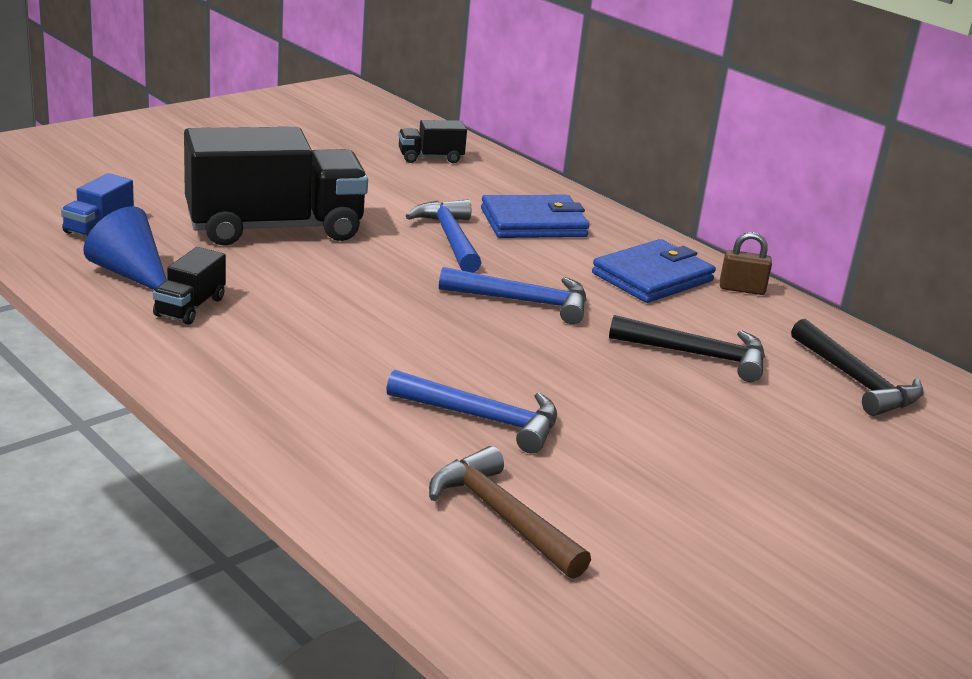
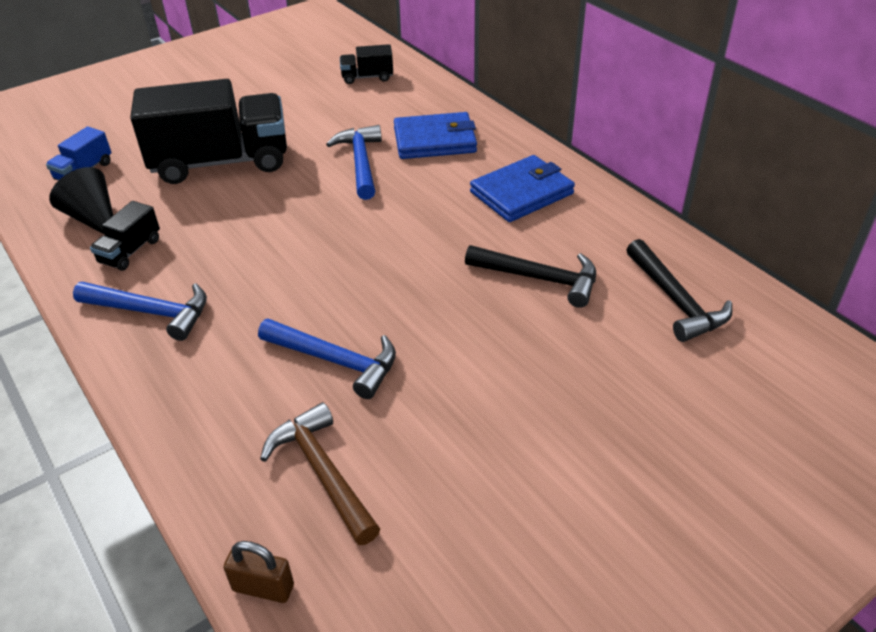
camera: 10 degrees right, 15 degrees up
blue cone [83,206,167,290] -> black cone [49,167,113,235]
blue hammer [439,267,586,324] -> blue hammer moved to [73,282,207,341]
brown padlock [720,232,772,295] -> brown padlock moved to [223,541,294,603]

